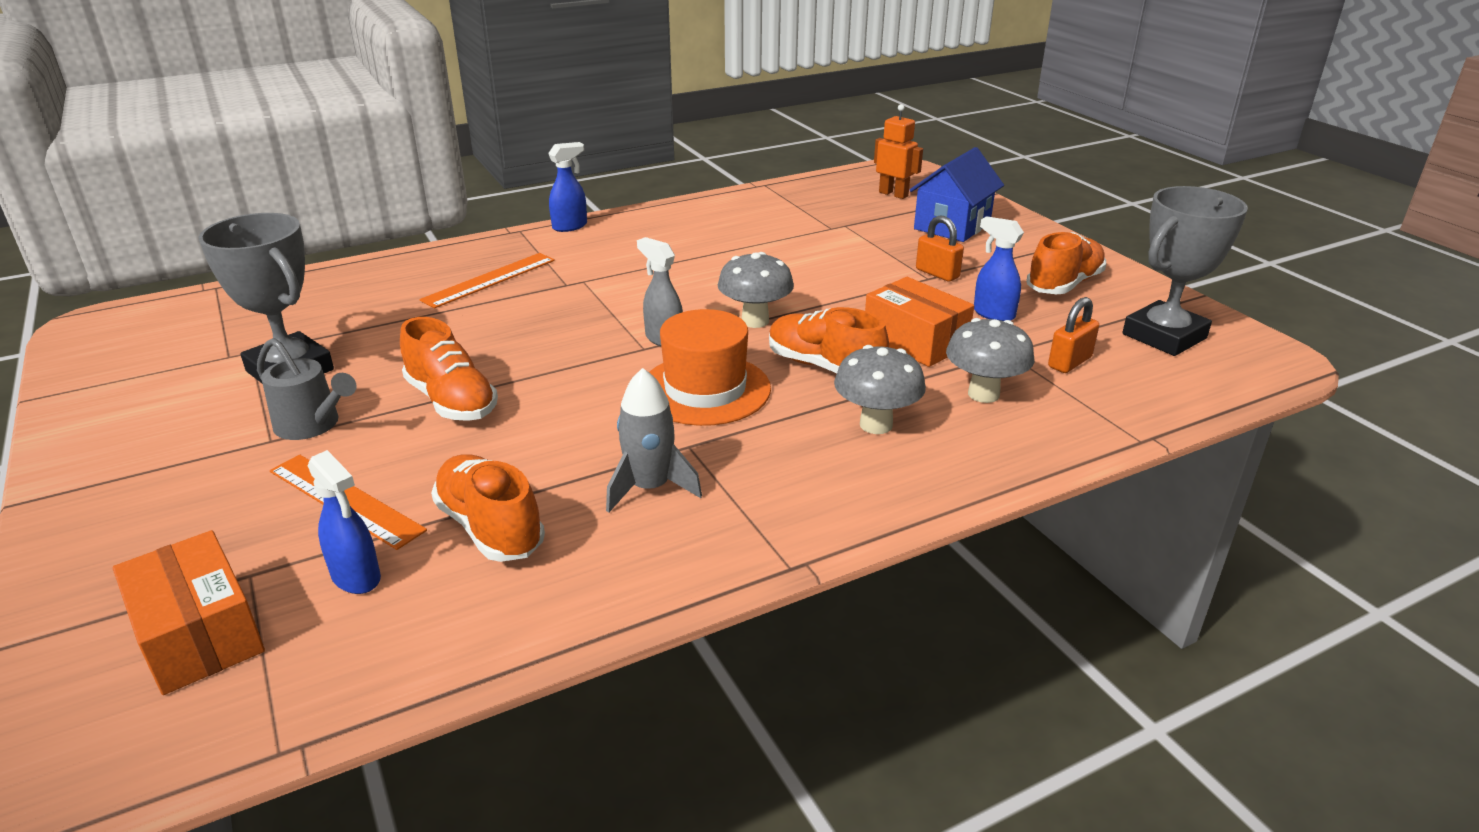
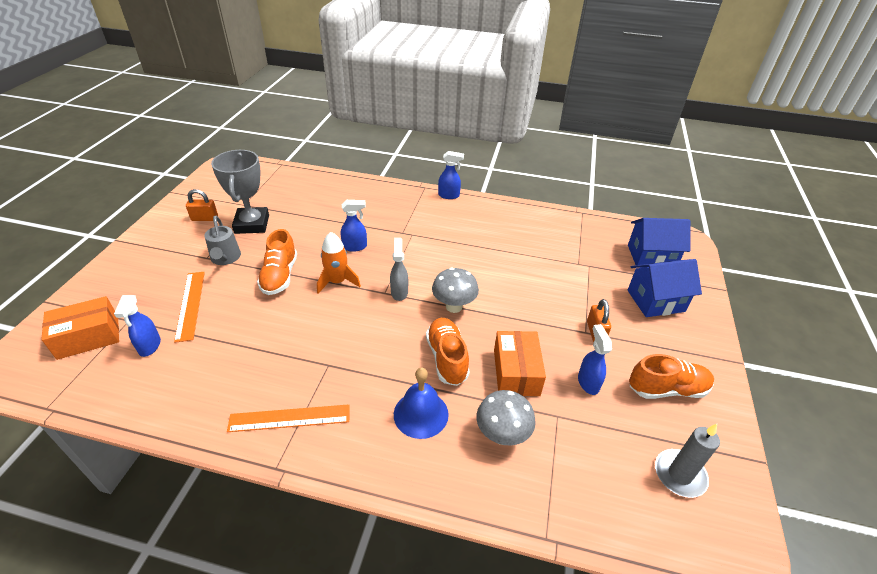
camera: 40 degrees right, 10 degrees up
orange box [113,530,265,695] -> orange box turned 60 degrees clockwise [41,296,119,360]
orange ruler [419,253,555,309] -> orange ruler moved to [227,404,350,432]
orange shoe [431,454,545,562] -> none
grey rocket [606,368,702,513] -> none
orange hat [649,309,771,426] -> none
grey mushroom [834,345,926,434] -> blue bell [394,367,449,439]
orange robot [874,104,923,199] -> blue house [628,218,690,268]
orange padlock [1048,297,1099,373] -> orange padlock moved to [186,189,218,221]
grey trophy [1122,186,1248,356] -> grey candle [655,424,720,498]
none -> orange rocket [317,232,361,294]
none -> blue spray bottle [341,200,367,252]

